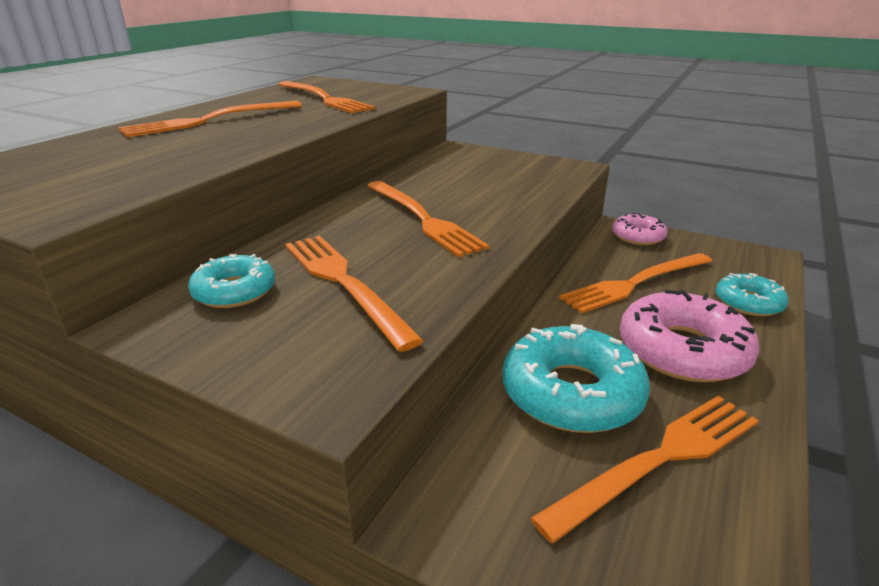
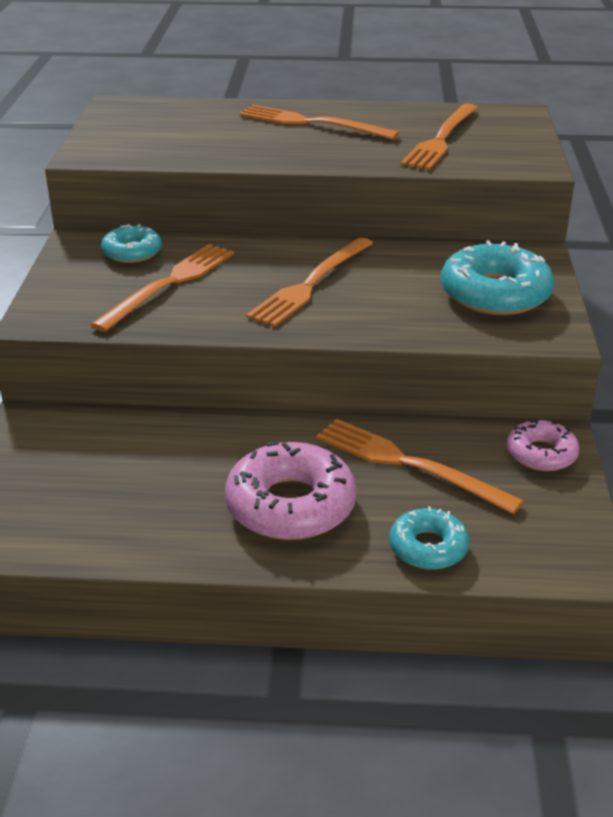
camera: 65 degrees right, 5 degrees up
turquoise donut [503,324,650,433] -> turquoise donut moved to [441,240,554,315]
orange fork [530,395,759,543] -> none

